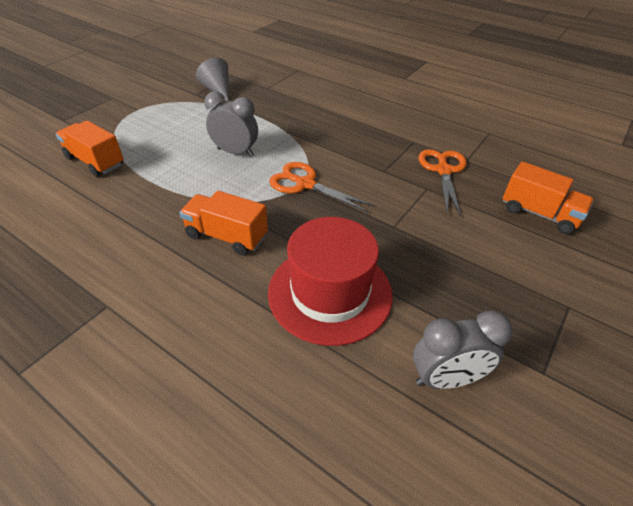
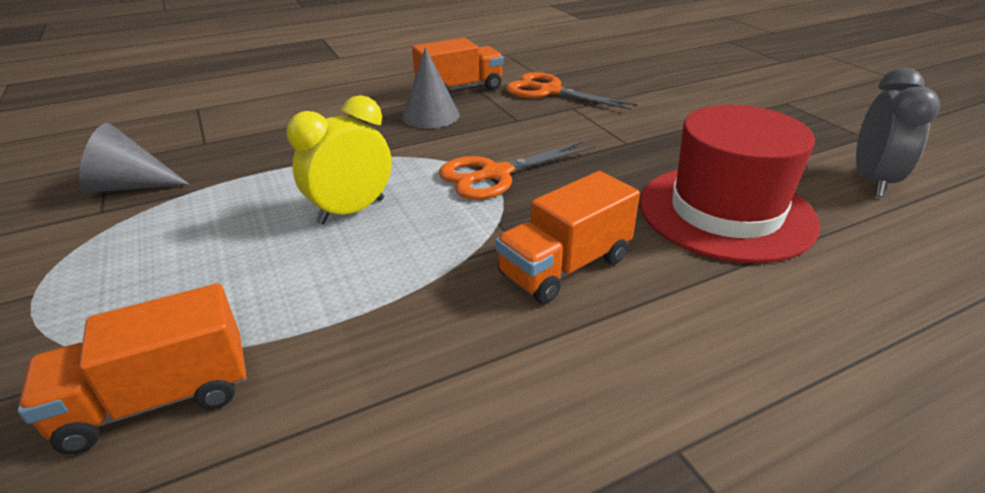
camera: 60 degrees left, 10 degrees down
grey clock [204,91,258,157] -> yellow clock [287,95,392,224]
orange truck [503,162,594,234] -> orange truck moved to [412,38,504,92]
none -> grey cone [402,47,460,129]

